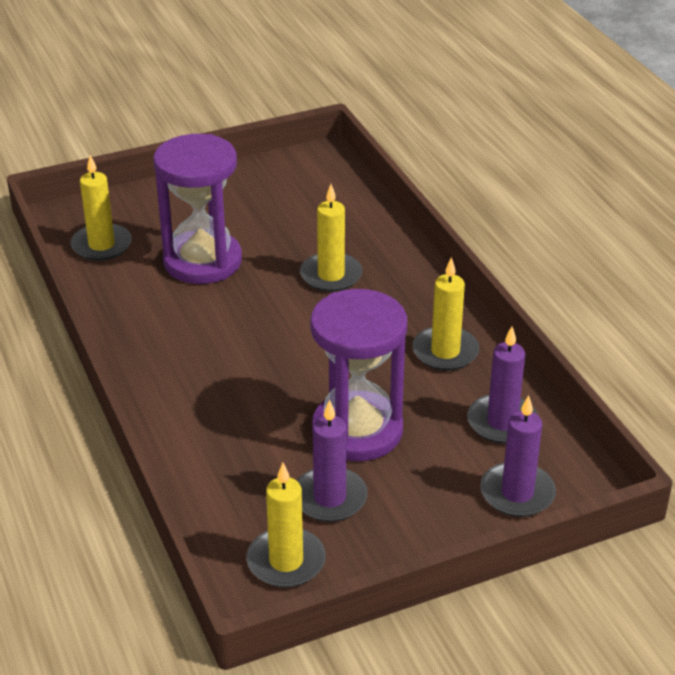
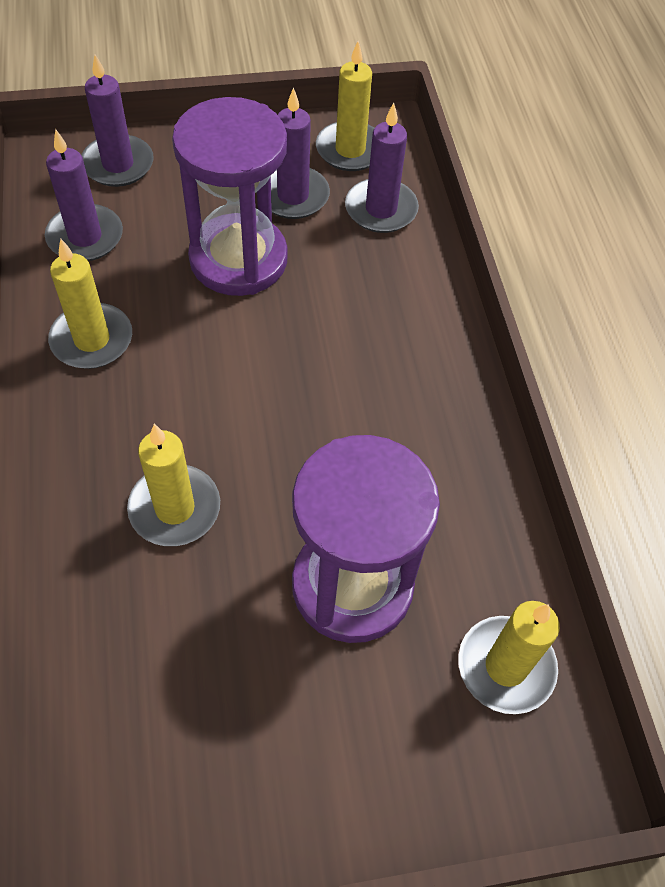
camera: 170 degrees left, 20 degrees up
none -> purple candle [345,103,419,233]

